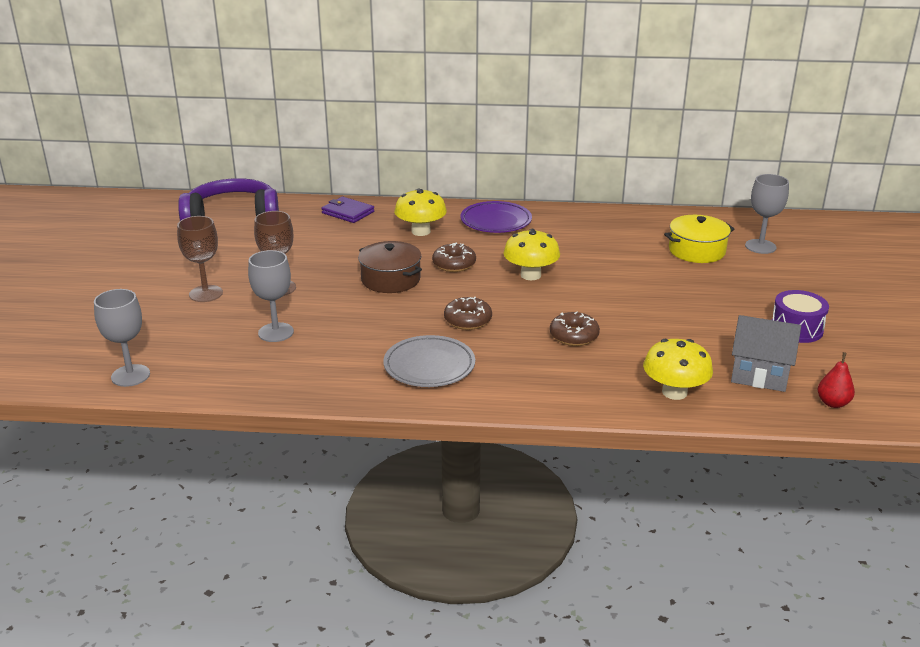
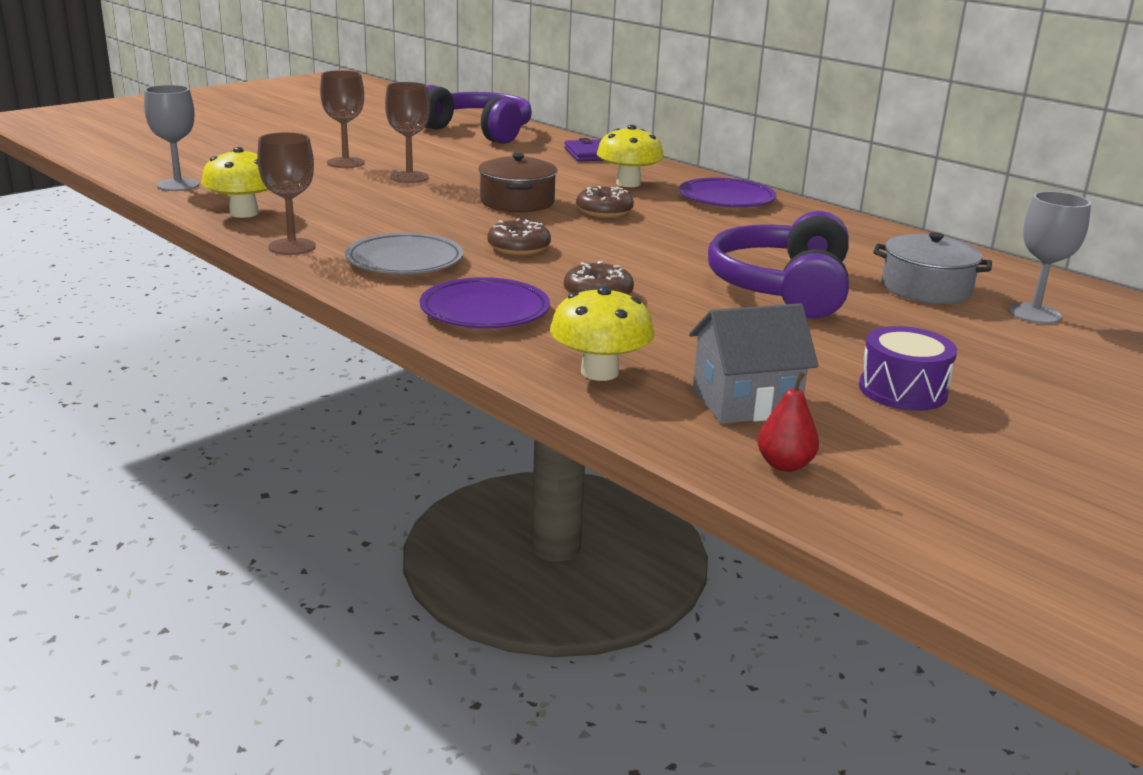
camera: 40 degrees right, 5 degrees down
grey goblet [248,250,294,342] -> none
yellow mushroom [503,229,560,280] -> yellow mushroom moved to [201,147,269,218]
yellow pot [664,215,735,263] -> grey pot [873,232,992,304]
grey house [731,315,801,392] -> grey house turned 75 degrees counterclockwise [689,303,818,424]
none -> brown goblet [257,132,316,255]
none -> purple plate [419,277,550,328]
none -> purple headphones [708,211,849,318]

